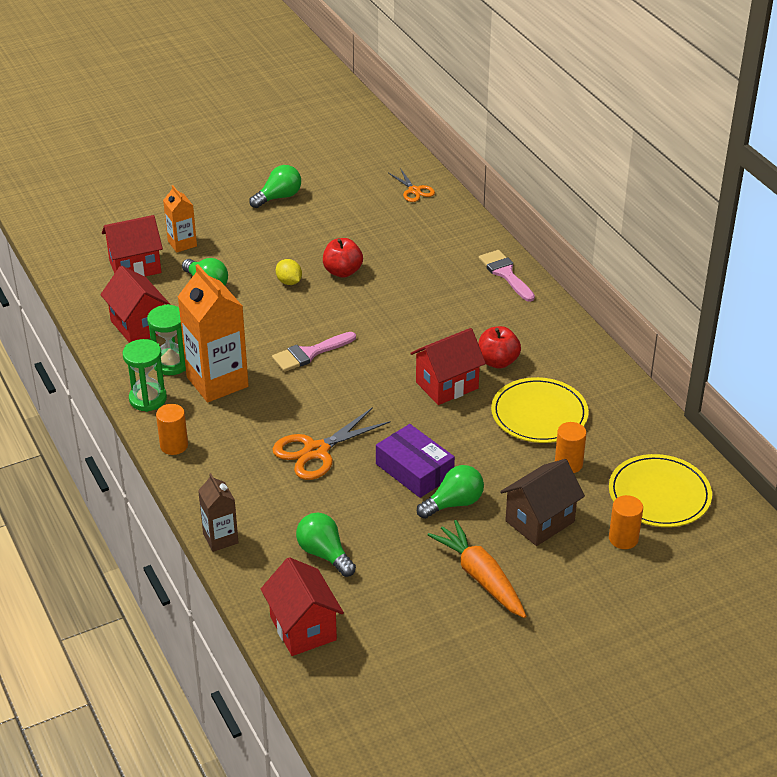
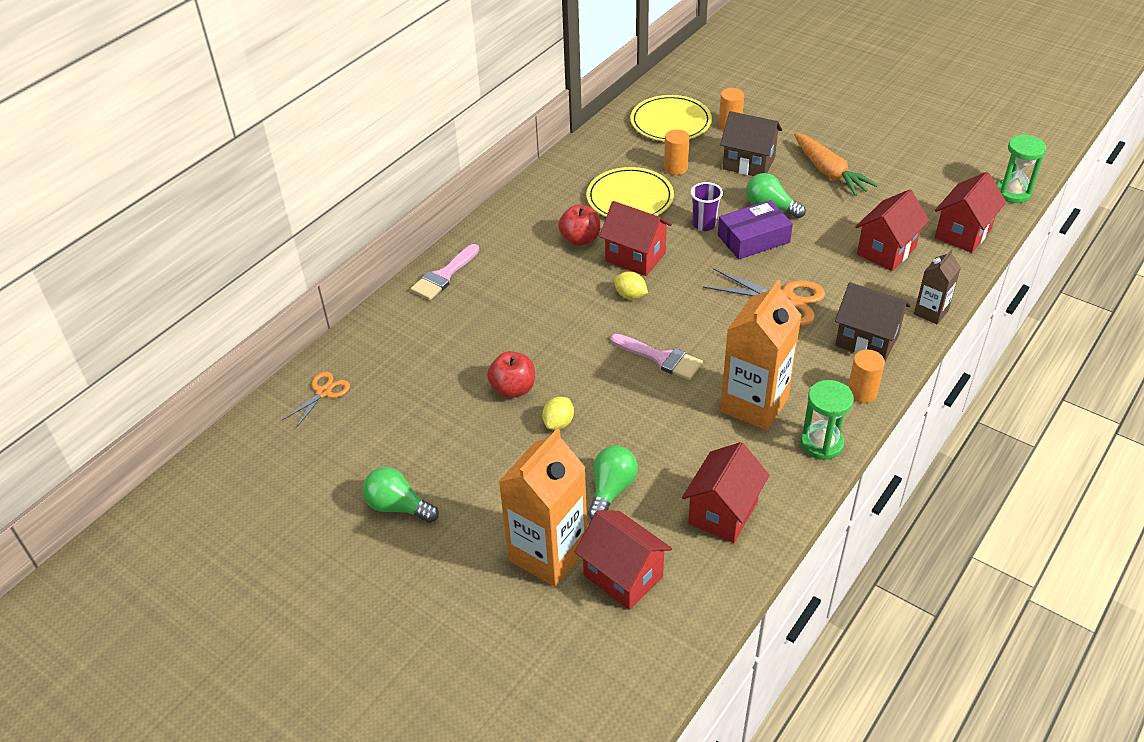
camera: 115 degrees left, 5 degrees up
green hourglass [147,304,186,375] -> green hourglass moved to [997,134,1046,203]
orange carton [163,185,197,253] -> orange carton [499,428,587,587], size x1.86
green light bulb [296,513,356,577] -> red house [855,189,929,271]
purple box [376,424,455,498] -> purple box turned 45 degrees clockwise [718,200,793,259]
orange carrot [428,520,526,618] -> orange carrot turned 60 degrees counterclockwise [794,133,878,196]
none -> yellow lemon [614,271,648,299]
none -> purple cup [690,182,723,231]
none -> brown house [835,282,911,361]

